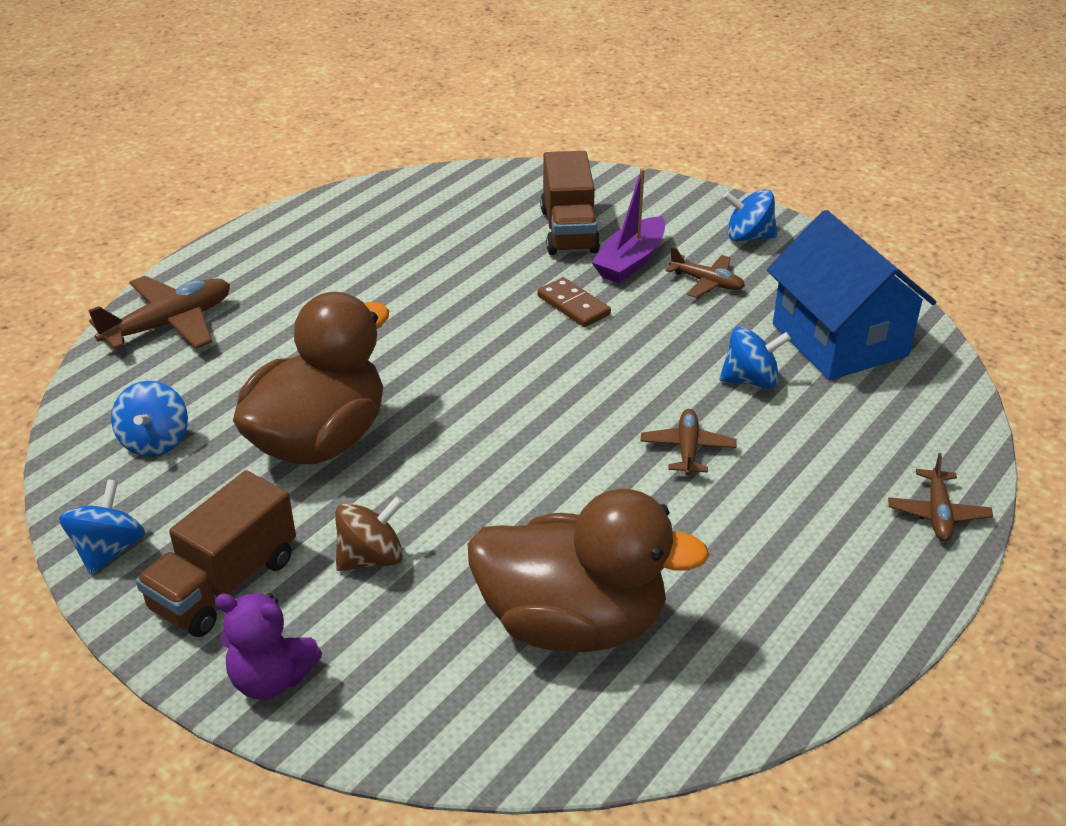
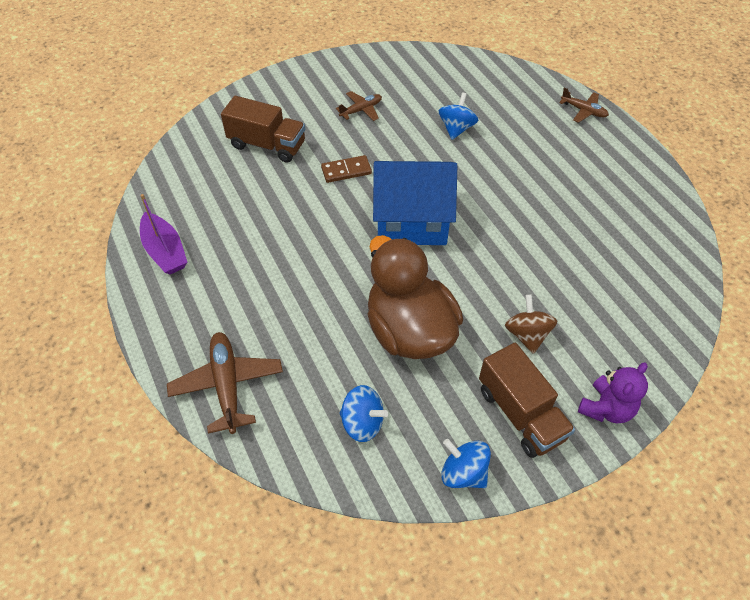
camera: 65 degrees left, 15 degrees up
brown duck [467,489,710,652] -> none
purple boat [591,168,665,283] -> purple boat moved to [140,194,188,274]
brown plane [641,409,737,476] -> none
blue spinning top [723,189,778,241] -> none
blue house [767,210,936,380] -> blue house moved to [373,161,457,245]

